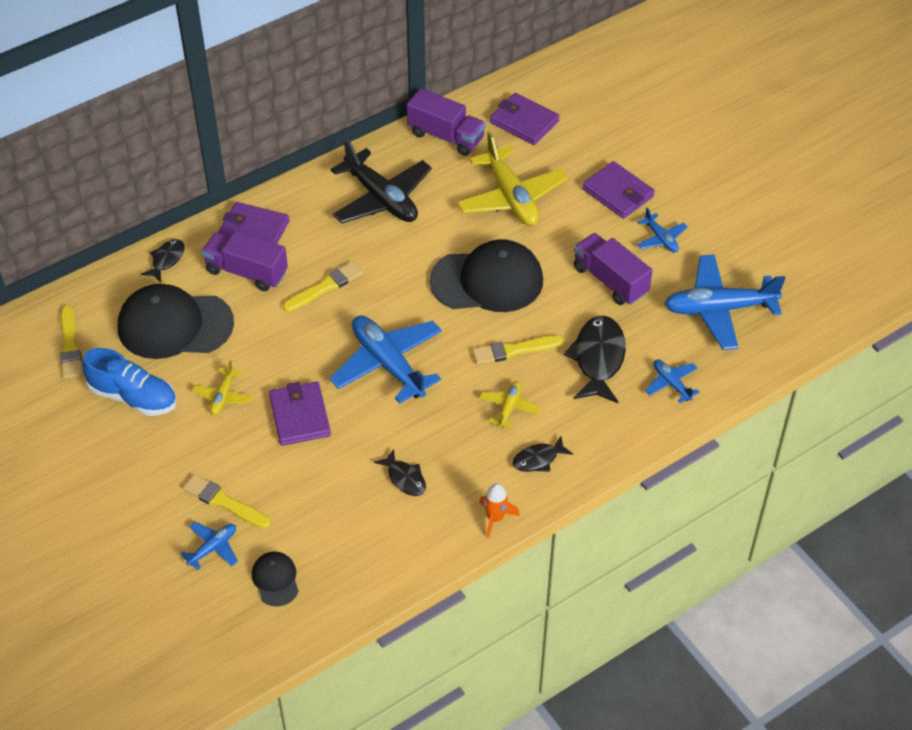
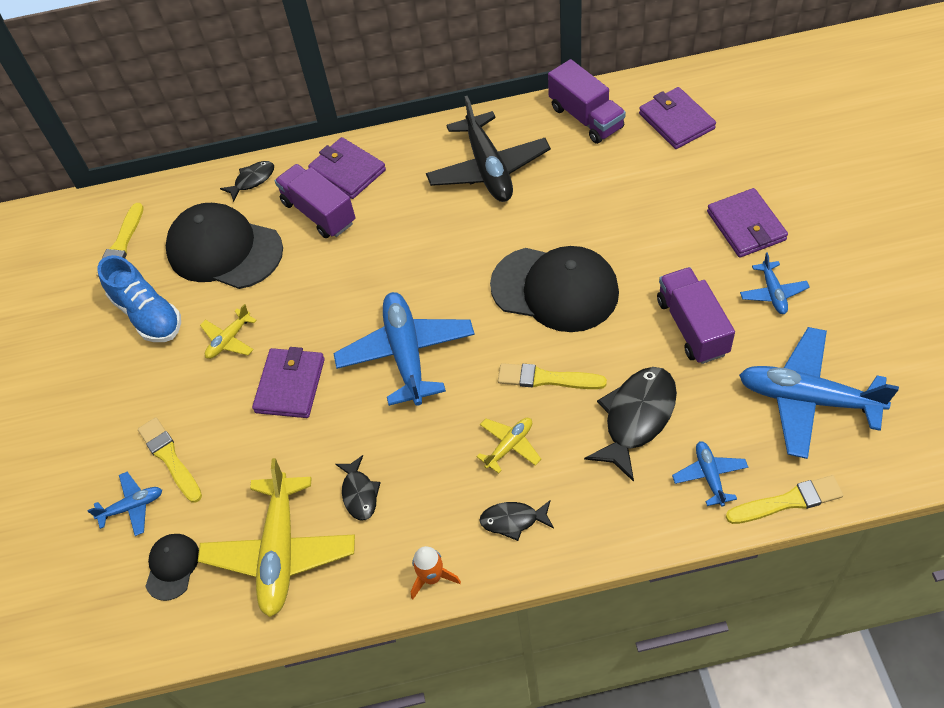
camera: 30 degrees right, 5 degrees up
yellow brush [283,261,363,312] -> yellow brush moved to [726,475,843,524]
yellow plane [457,132,568,226] -> yellow plane moved to [198,458,355,617]

